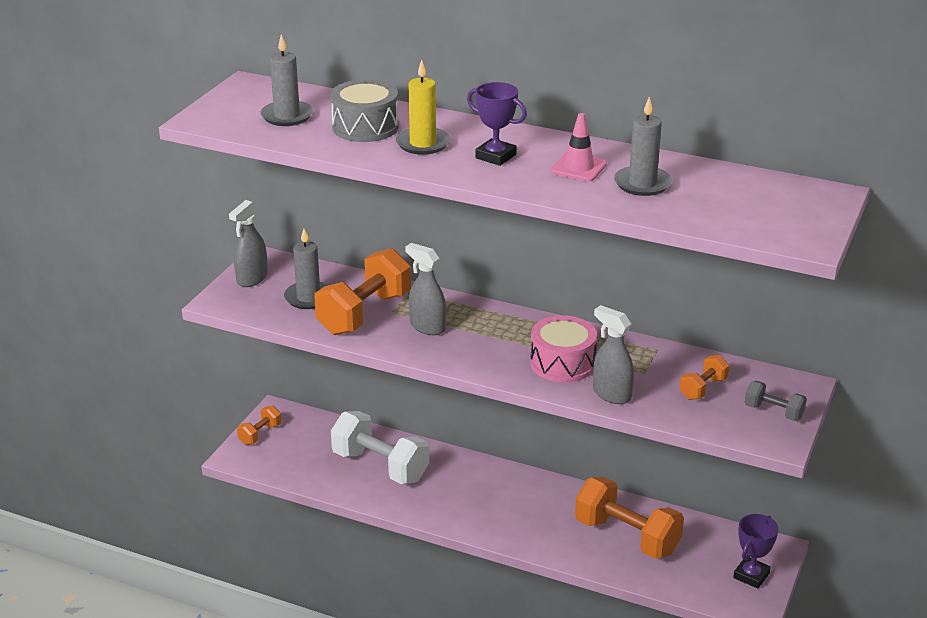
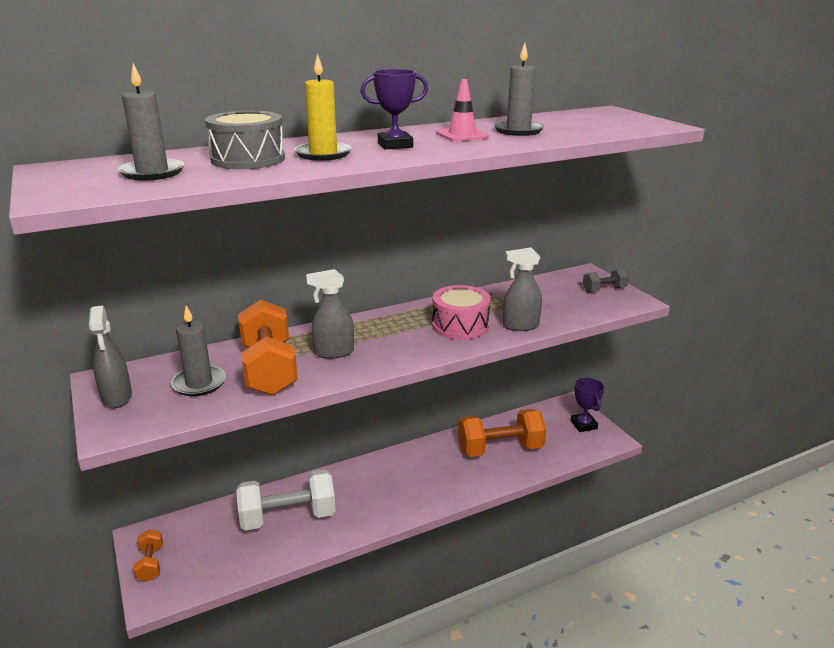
camera: 50 degrees left, 5 degrees down
orange dumbbell [680,355,730,400] -> none

